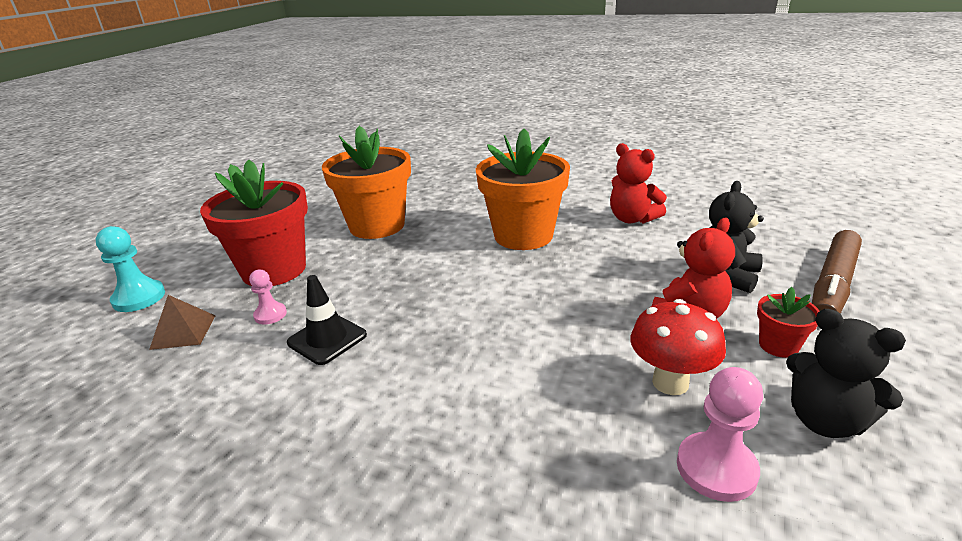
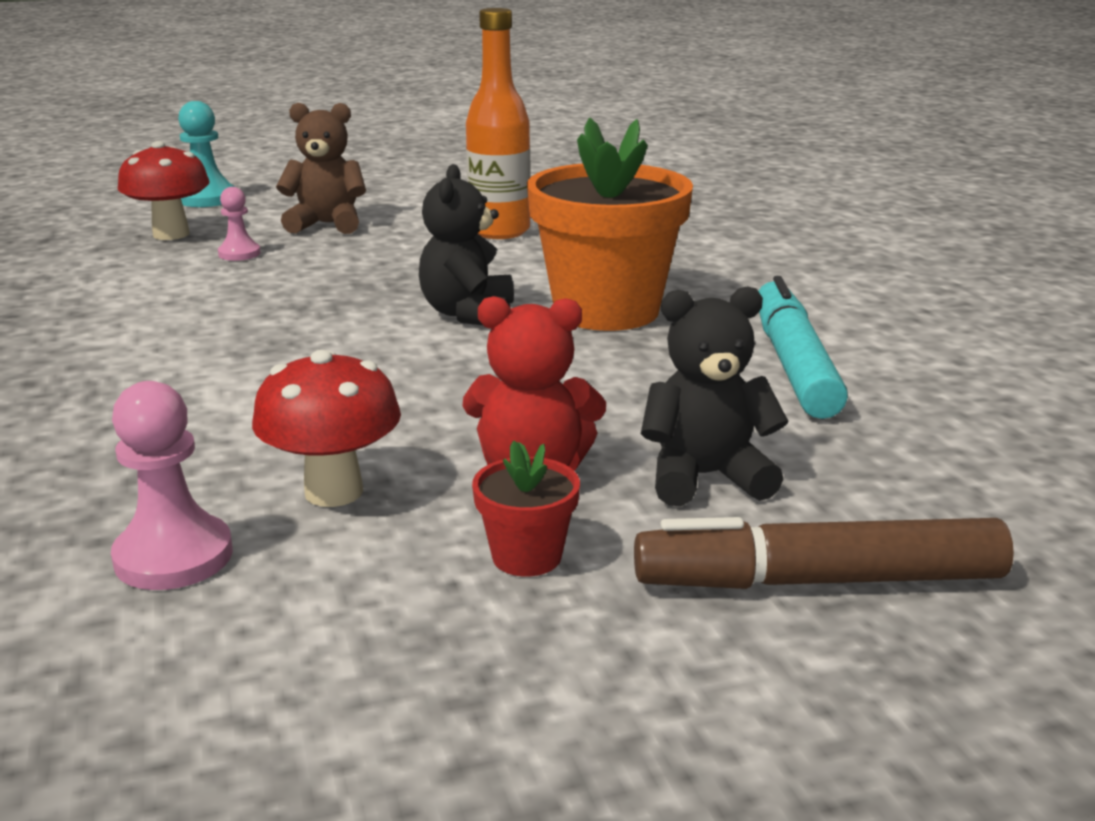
camera: 50 degrees right, 5 degrees down
brown pyramid [149,295,216,350] -> red mushroom [117,141,210,240]
red flower pot [200,159,308,286] -> brown teddy bear [276,103,366,234]
black traffic cone [287,275,367,365] -> none
orange flower pot [322,126,411,239] -> orange bottle [466,8,530,239]
red teddy bear [610,143,667,224] -> turquoise marker [758,276,848,419]
black teddy bear [786,309,906,438] -> black teddy bear moved to [419,164,514,325]

